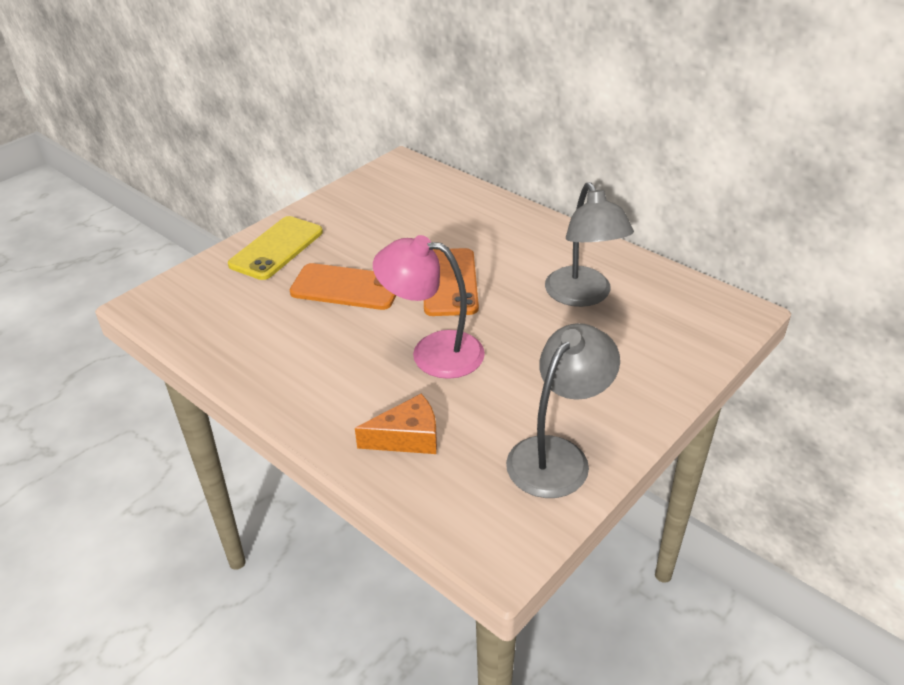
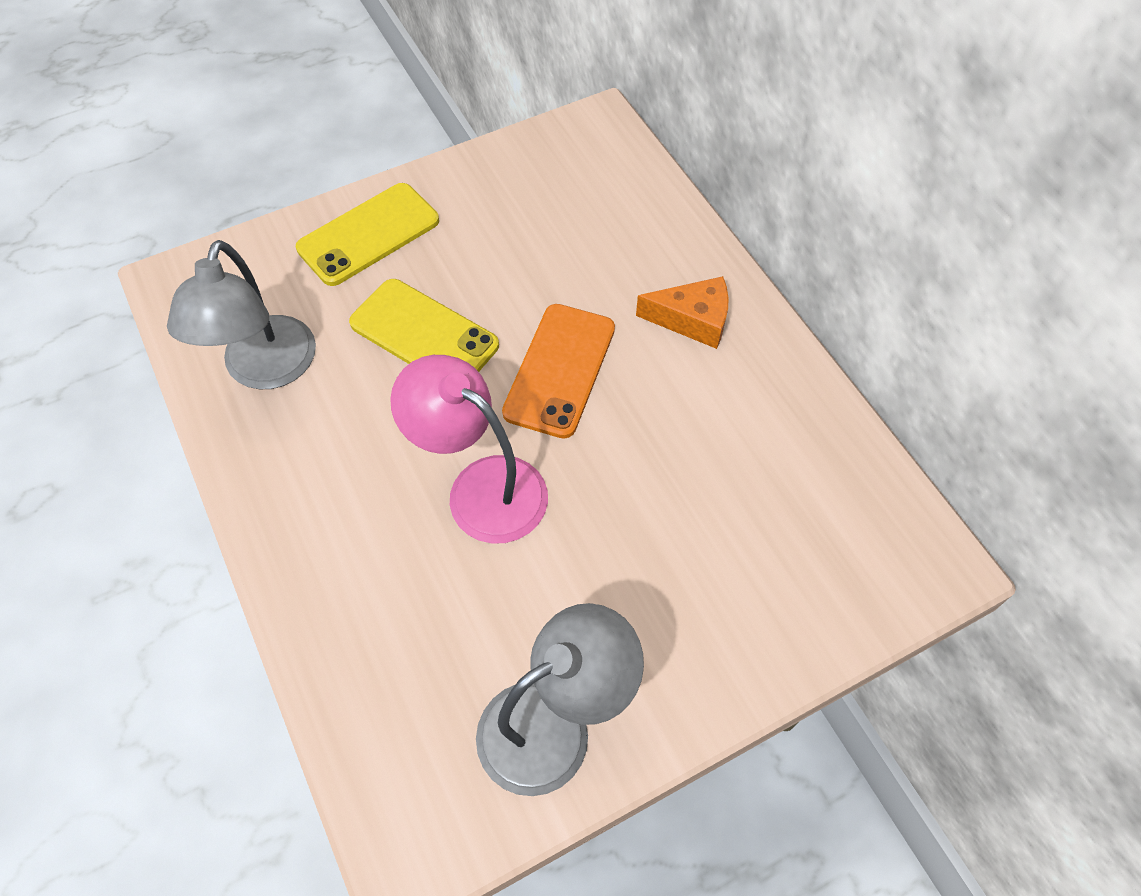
camera: 20 degrees right, 20 degrees up
orange phone [290,263,396,310] -> yellow phone [349,279,499,372]
orange cheese [355,394,437,454] -> orange cheese moved to [636,276,729,349]
grey lamp [545,182,634,307] -> grey lamp moved to [167,240,316,389]

